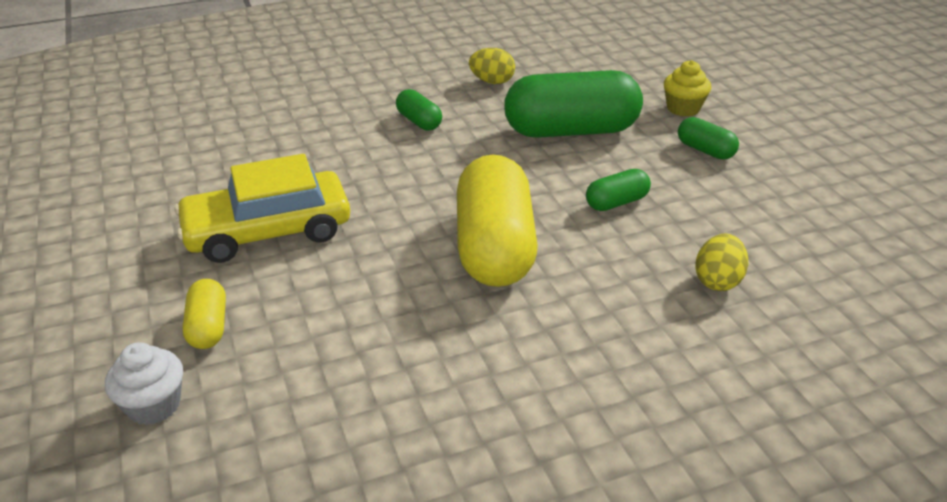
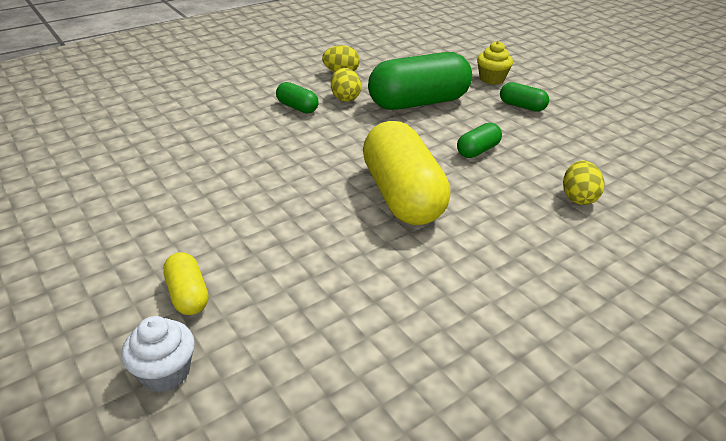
camera: 15 degrees left, 0 degrees up
yellow car [175,154,350,263] -> none
none -> yellow egg [331,68,361,102]

